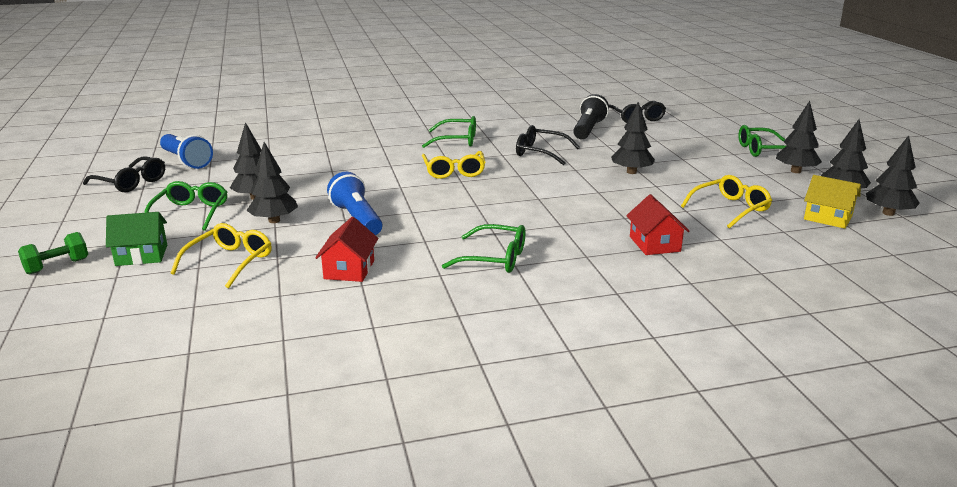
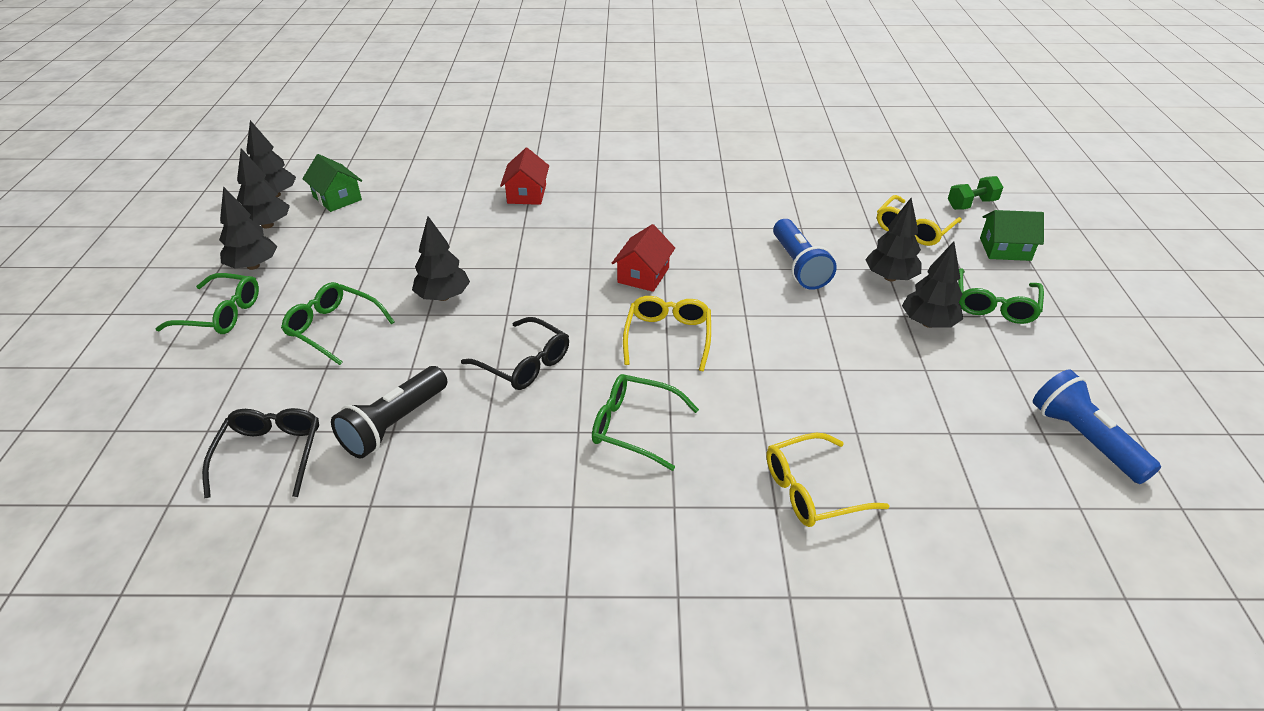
camera: 165 degrees left, 15 degrees up
green dumbbell [18,232,88,275] -> green dumbbell moved to [948,176,1003,210]
black glasses [83,156,165,192] -> none
red house [315,217,378,282] -> red house moved to [612,224,675,292]
green glasses [442,224,525,273] -> green glasses moved to [281,282,395,365]
yellow glasses [681,175,772,229] -> yellow glasses moved to [766,433,889,527]
yellow house [804,175,861,229] -> green house [302,154,362,212]

